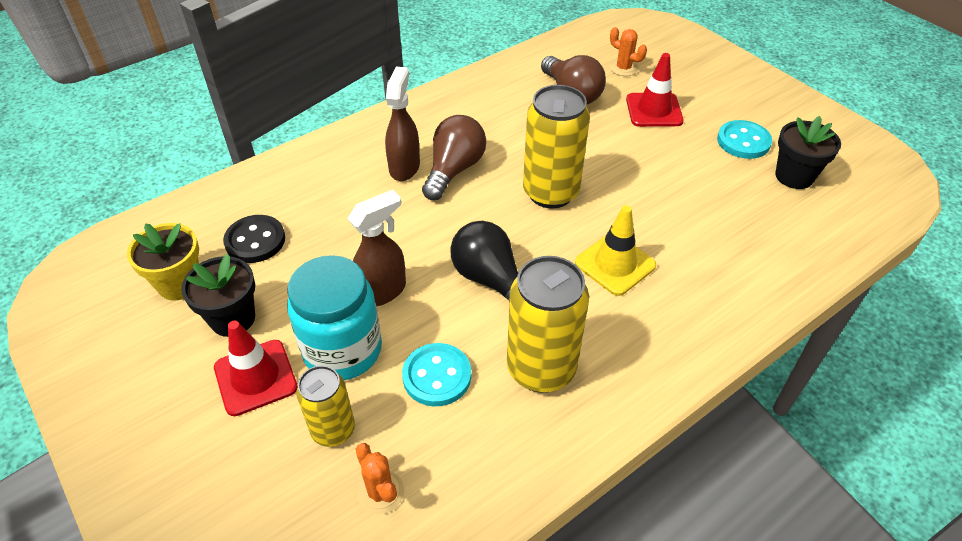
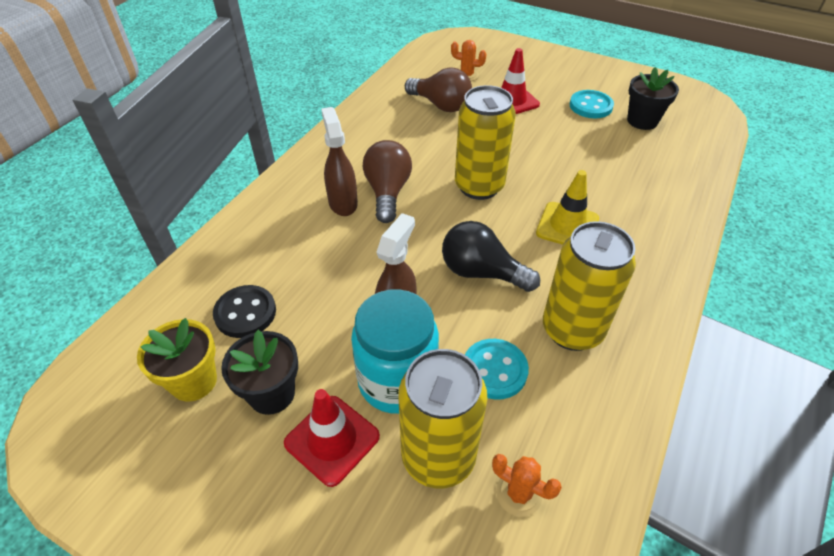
camera: 25 degrees left, 0 degrees up
yellow can [296,365,355,447] -> yellow can [398,349,488,489], size x1.65

